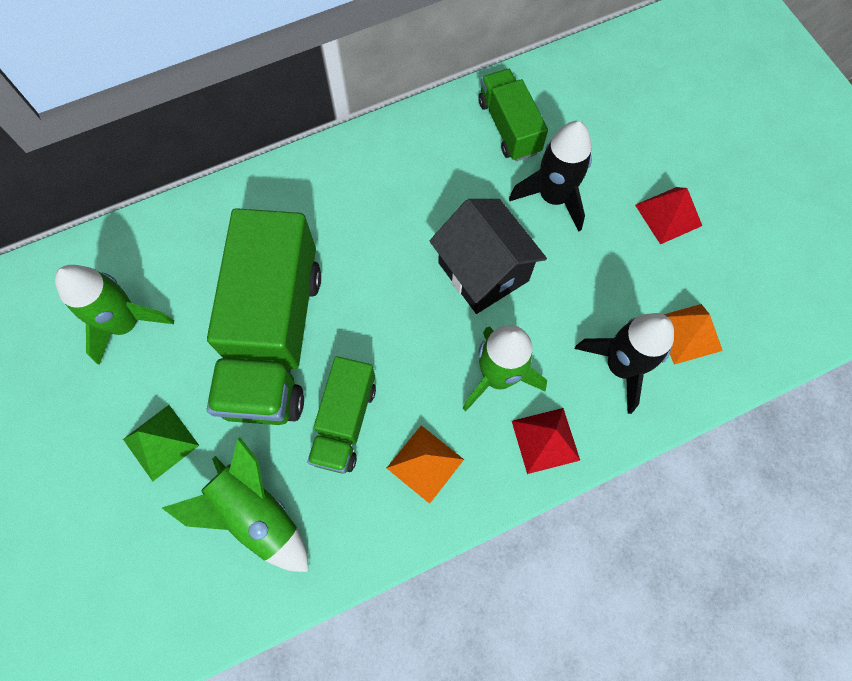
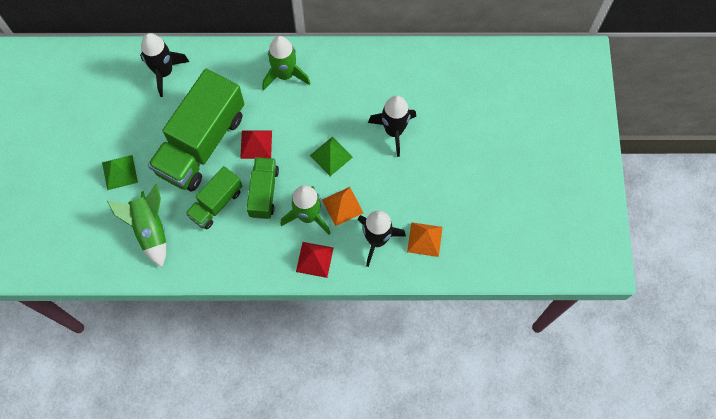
camera: 25 degrees right, 0 degrees up
green rocket [55,265,174,365] -> green rocket moved to [262,36,311,90]
orange pyramid [387,426,464,504] -> orange pyramid moved to [322,187,363,226]
black house [430,199,547,314] -> green pyramid [310,136,353,176]
green truck [478,69,548,161] -> green truck moved to [247,157,279,219]
red pyramid [635,187,702,244] -> red pyramid moved to [240,131,272,159]
none -> black rocket [140,33,189,97]

